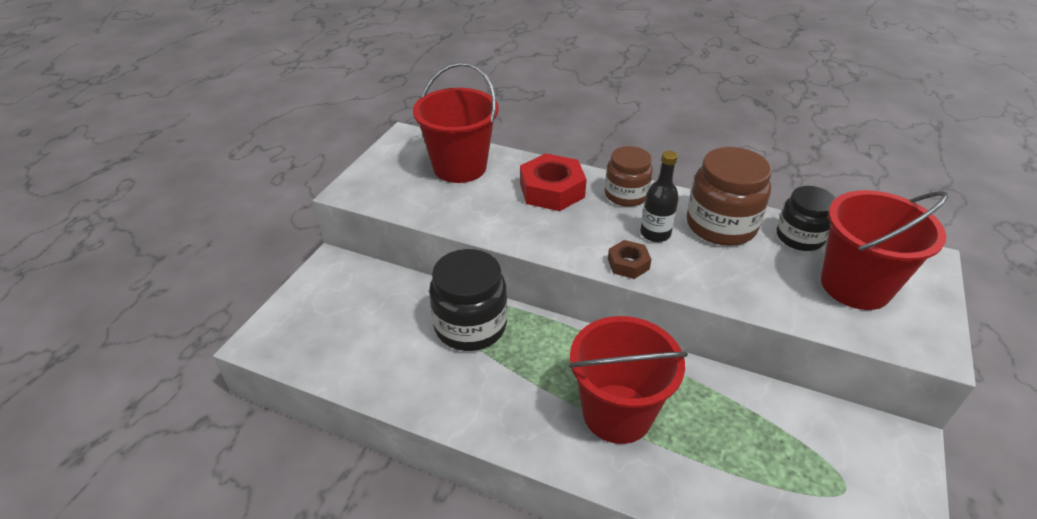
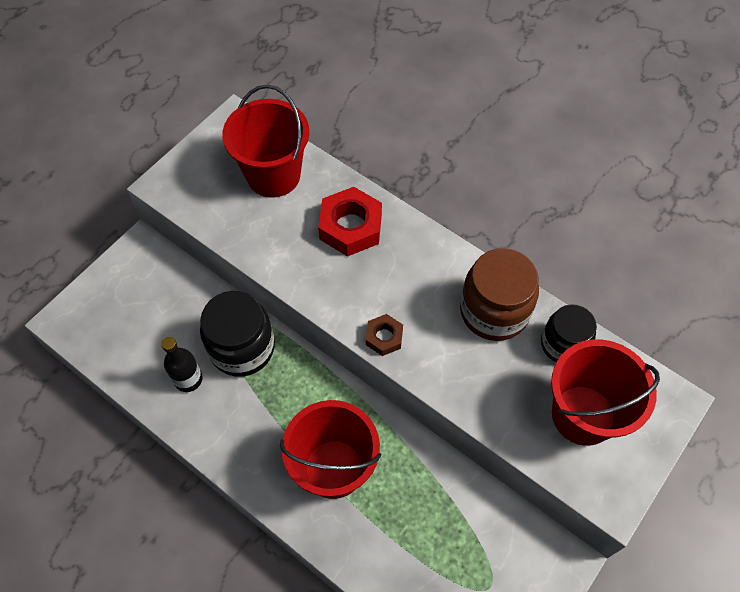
camera: 15 degrees right, 20 degrees up
brown jar [605,146,653,207] -> none
black bottle [640,151,679,242] -> black bottle moved to [161,337,203,392]

